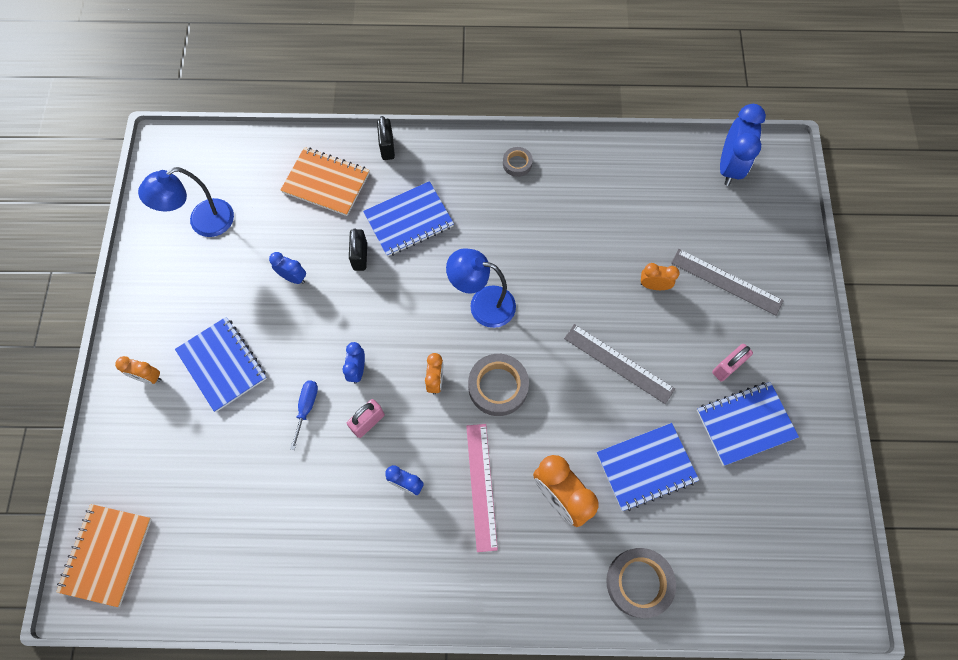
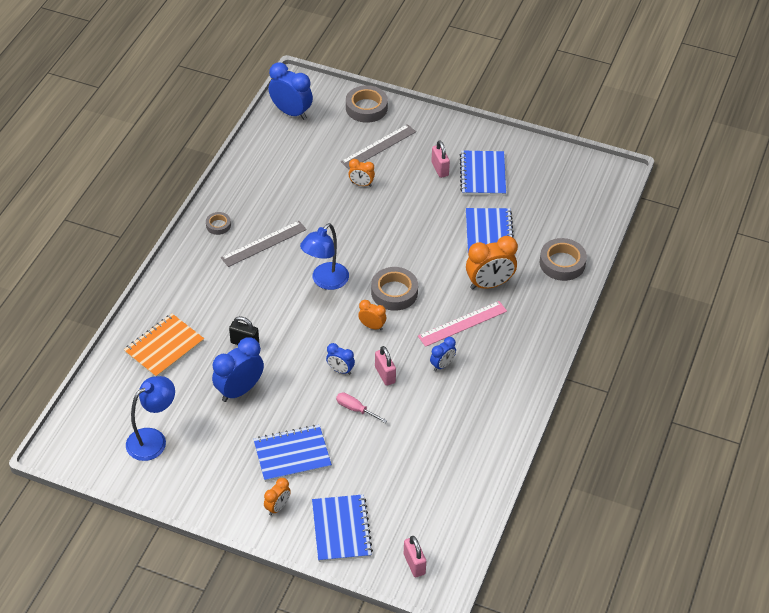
camera: 70 degrees left, 20 degrees down
orange notebook [56,504,152,607] -> pink padlock [404,536,426,577]
blue lamp [138,167,234,237] -> blue lamp turned 120 degrees counterclockwise [126,376,175,461]
blue clock [269,252,306,284] -> blue clock [212,337,264,402], size x1.84
blue screwdriver [290,380,318,450] -> pink screwdriver [336,392,388,423]
blue notebook [363,181,454,257] -> blue notebook moved to [312,494,373,562]
black padlock [377,116,395,160] -> none
pink ruler [466,424,498,552] -> pink ruler turned 45 degrees counterclockwise [418,301,507,347]
grey ruler [564,324,675,404] -> grey ruler moved to [221,221,307,267]
orange clock [641,263,679,290] -> orange clock turned 105 degrees counterclockwise [349,159,375,187]
none -> grey tape [346,85,388,123]

